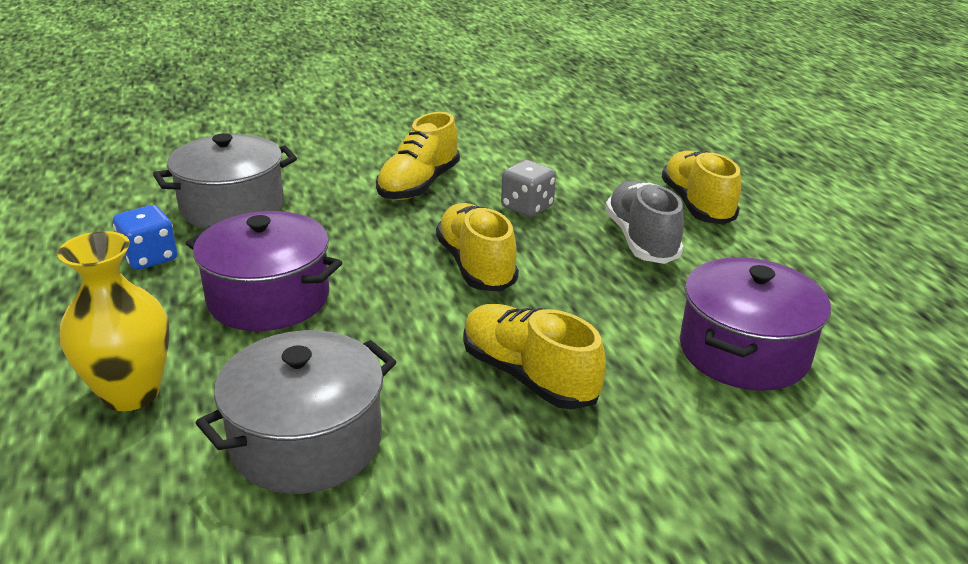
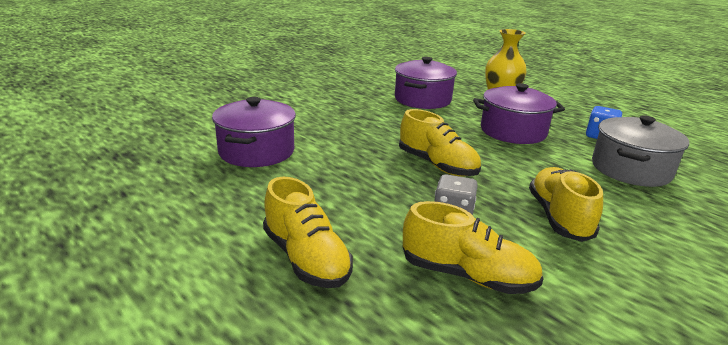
camera: 155 degrees right, 5 degrees down
grey pot [196,330,396,494] -> purple pot [395,57,457,109]
yellow shoe [463,304,606,410] -> yellow shoe moved to [403,201,544,294]
grey shoe [605,180,684,264] -> none

